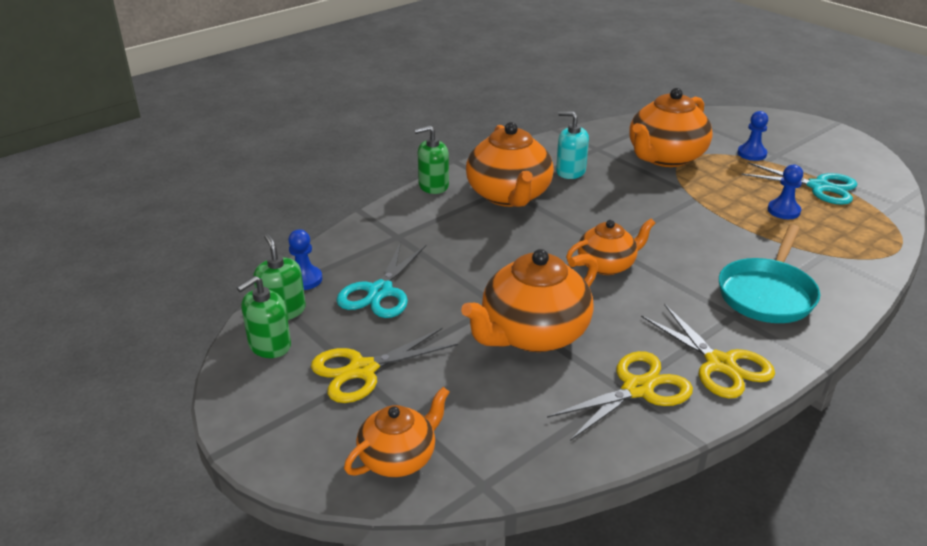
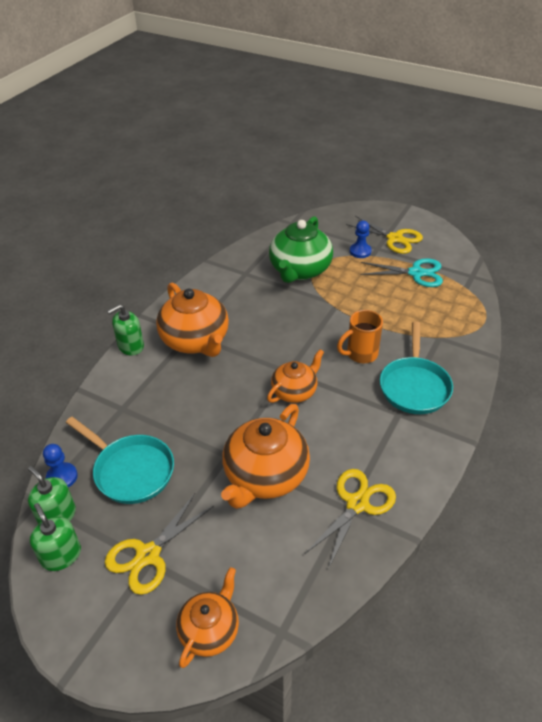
camera: 20 degrees left, 10 degrees up
green soap dispenser [237,276,291,358] -> green soap dispenser turned 120 degrees clockwise [30,503,81,571]
turquoise scissors [336,242,427,318] -> turquoise pan [66,417,174,504]
turquoise soap dispenser [556,111,589,179] -> none
orange teapot [630,88,713,167] -> green teapot [269,216,333,283]
yellow scissors [641,304,775,398] -> yellow scissors moved to [346,216,423,254]
blue pawn [768,165,803,219] -> none
none -> orange mug [337,310,383,364]

